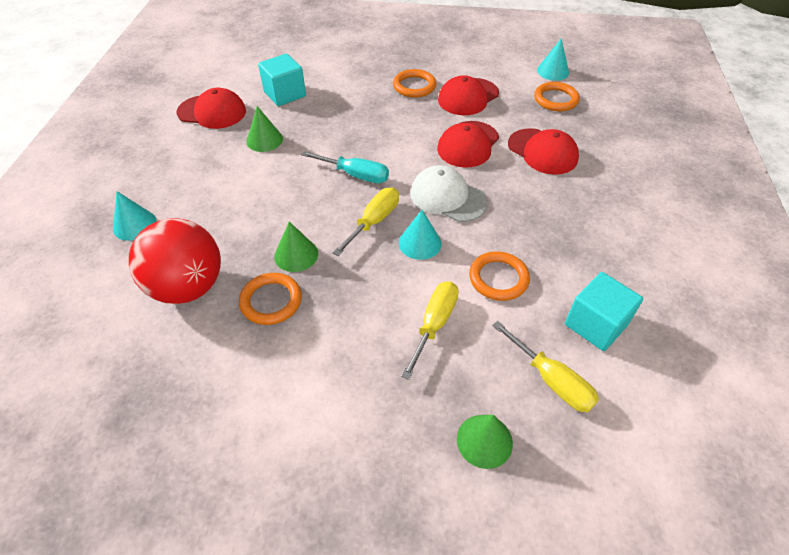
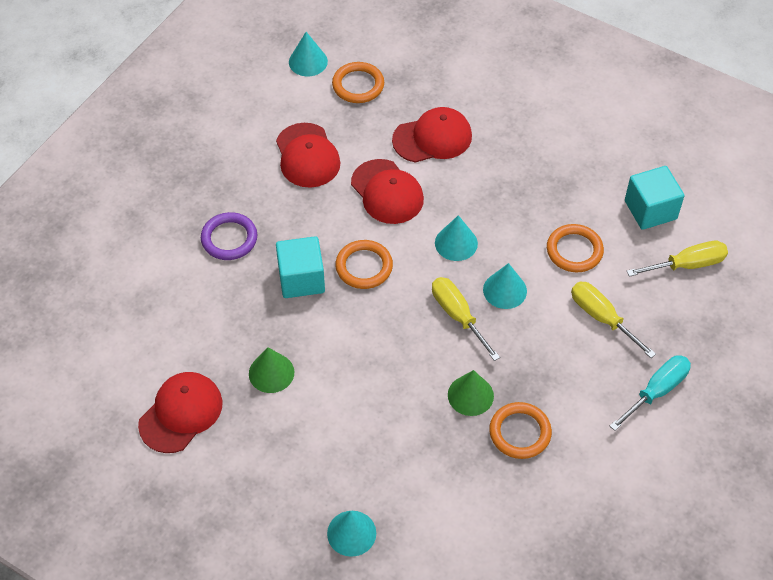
camera: 65 degrees left, 5 degrees up
red ball [129,218,221,304] -> none
turquoise cube [258,54,306,106] -> turquoise cube moved to [276,236,325,298]
turquoise screwdriver [301,151,389,183] -> turquoise screwdriver moved to [610,355,691,431]
orange ring [393,69,436,98] -> orange ring moved to [335,240,393,289]
white cap [410,165,488,222] -> turquoise cone [435,215,478,261]
green cone [457,415,513,469] -> none
none -> purple ring [201,212,257,260]

